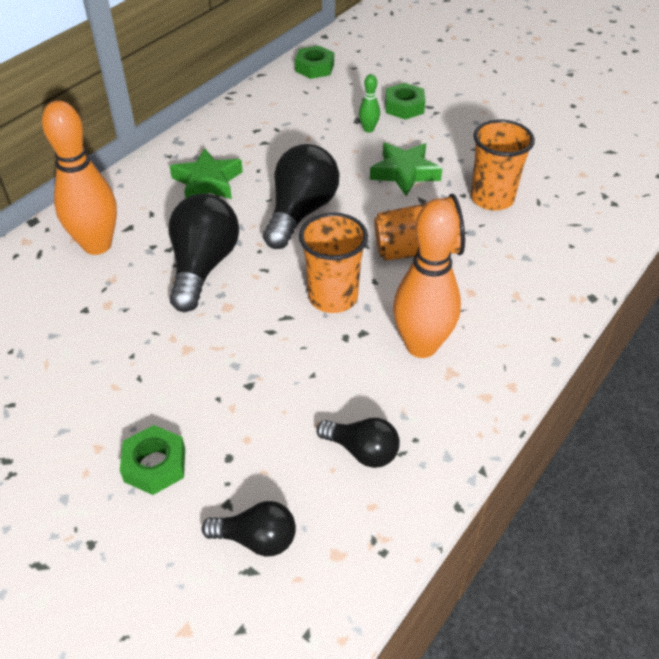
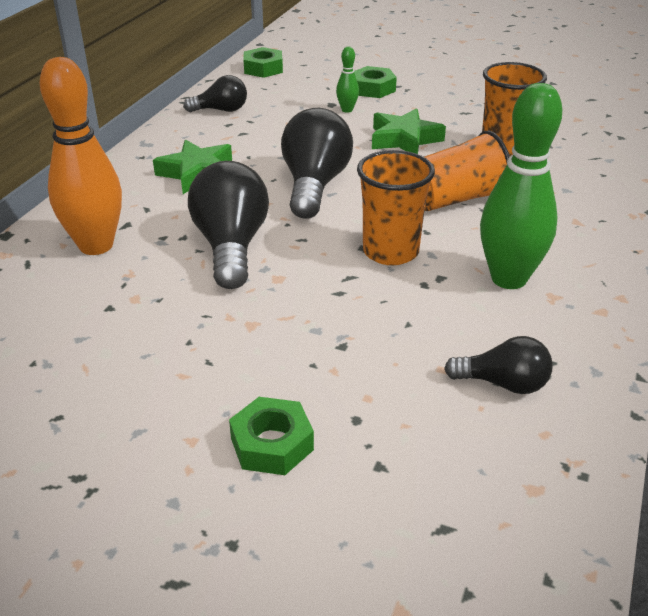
camera: 15 degrees left, 10 degrees down
black light bulb [202,501,296,557] -> black light bulb moved to [183,75,247,112]
orange bowling pin [393,198,461,358] -> green bowling pin [480,83,562,289]

